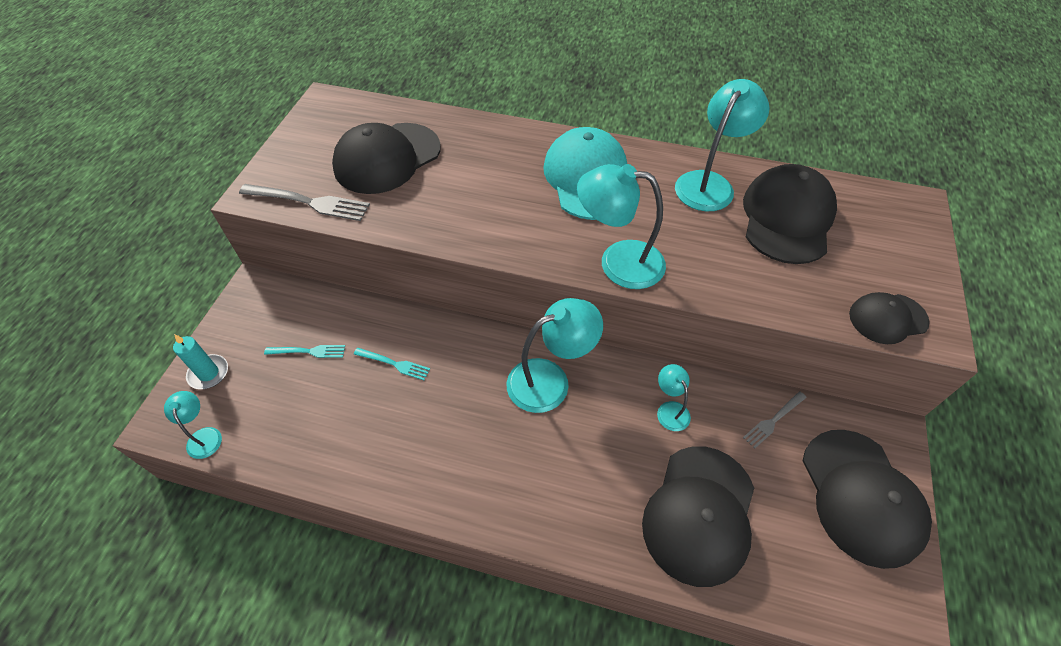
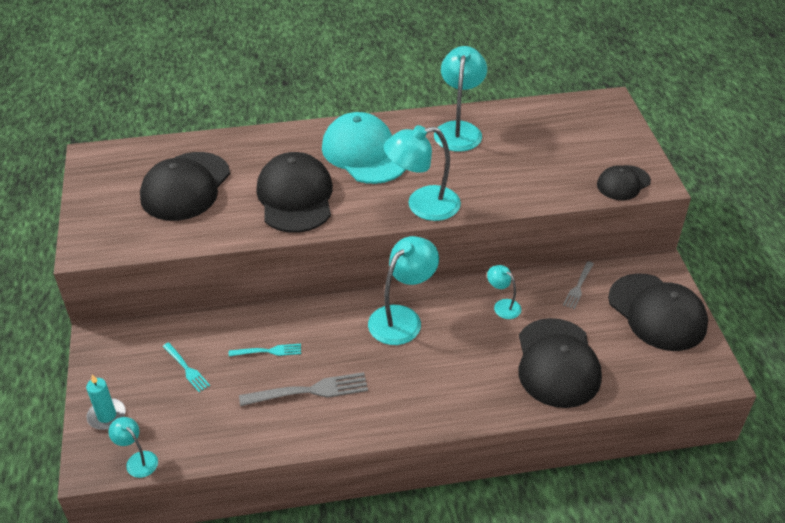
camera: 25 degrees left, 10 degrees down
grey fork [239,184,370,221] -> grey fork moved to [239,372,368,406]
turquoise fork [264,345,345,358] -> turquoise fork turned 75 degrees clockwise [163,342,210,392]
black cap [743,164,837,264] -> black cap moved to [256,152,333,233]

